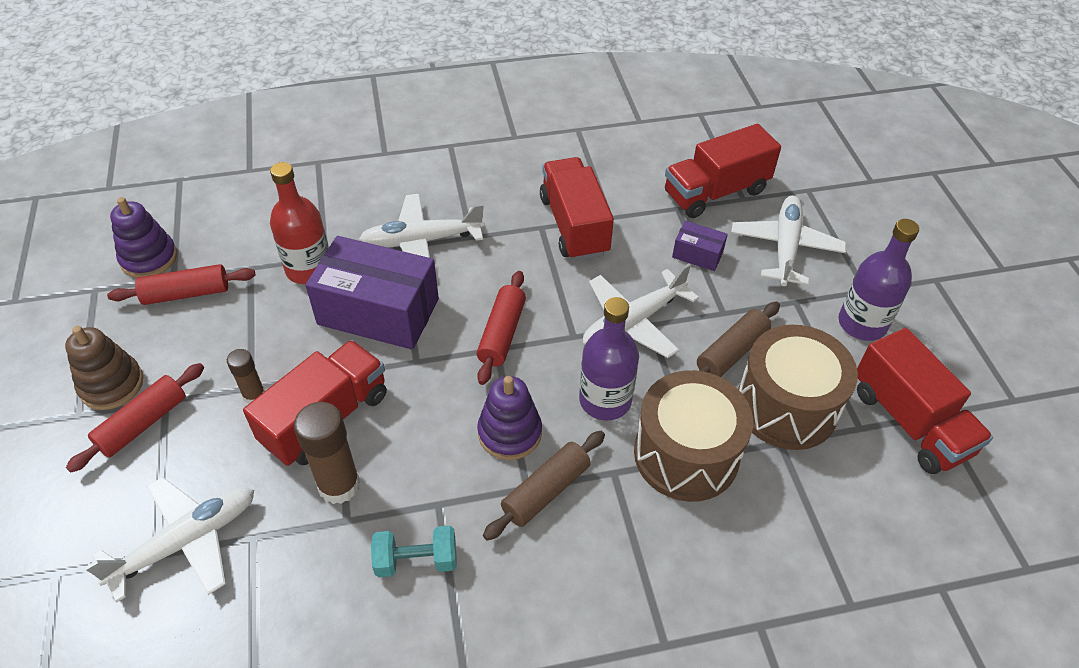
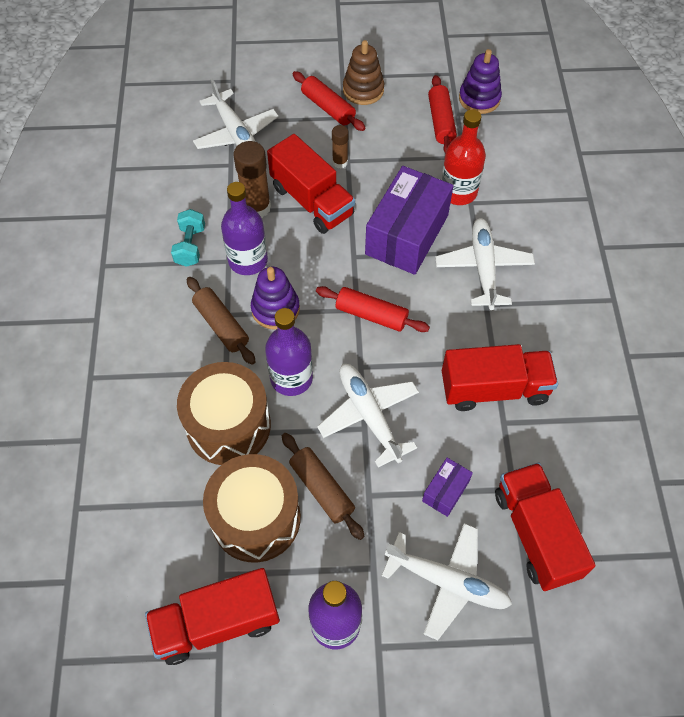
camera: 100 degrees right, 10 degrees up
none -> purple bottle [221,182,268,275]

